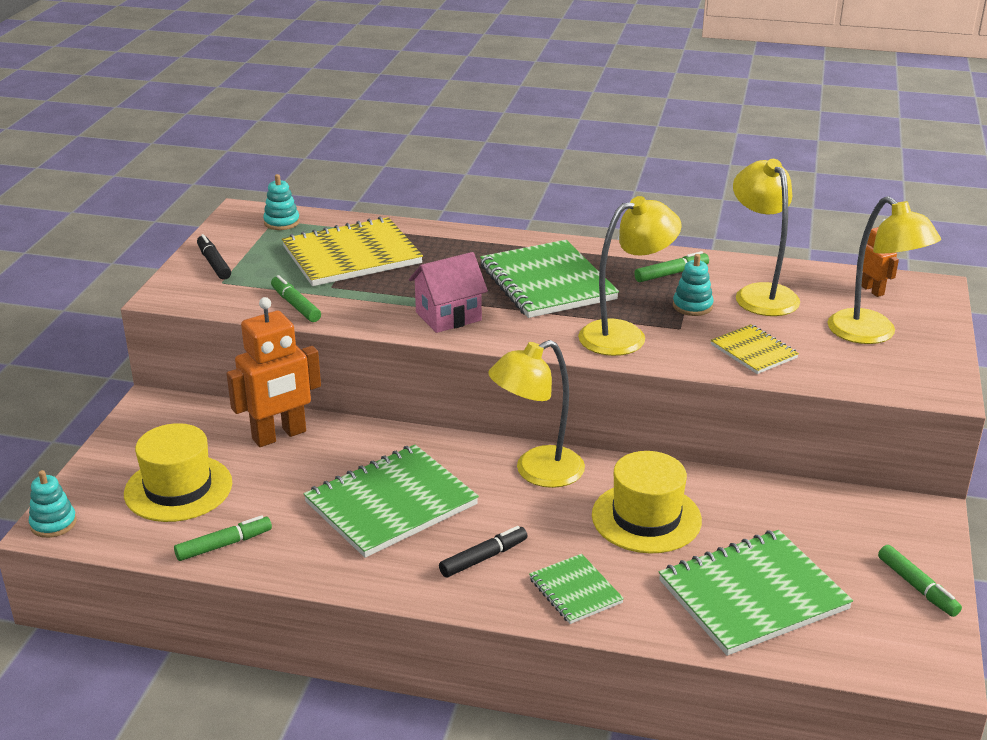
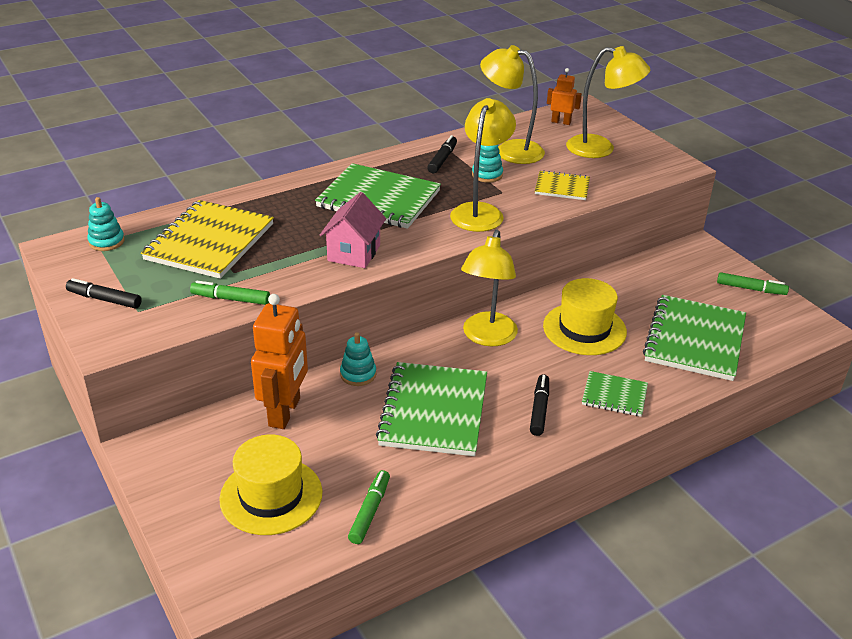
camera: 45 degrees left, 5 degrees up
turquoise stacking toy [29,470,77,538] -> turquoise stacking toy moved to [340,332,376,386]
green marker [634,251,709,282] -> black marker [427,135,457,173]

